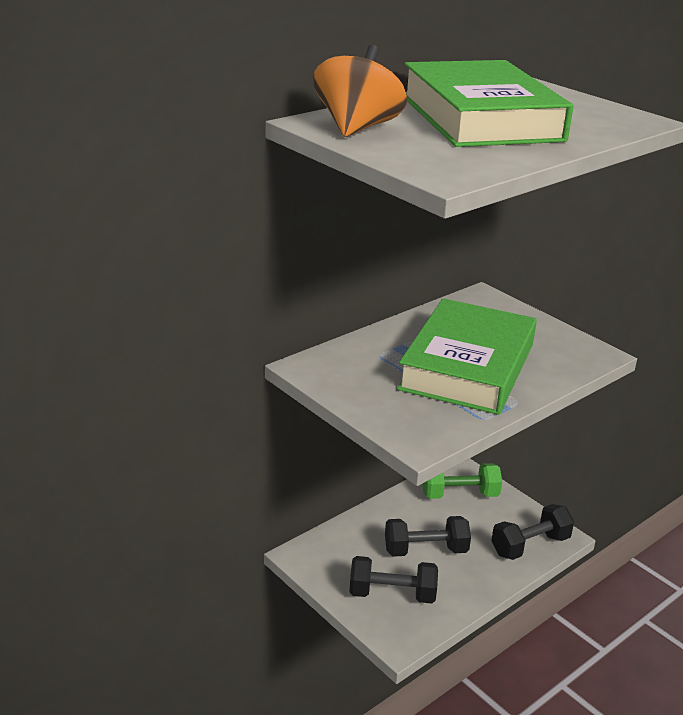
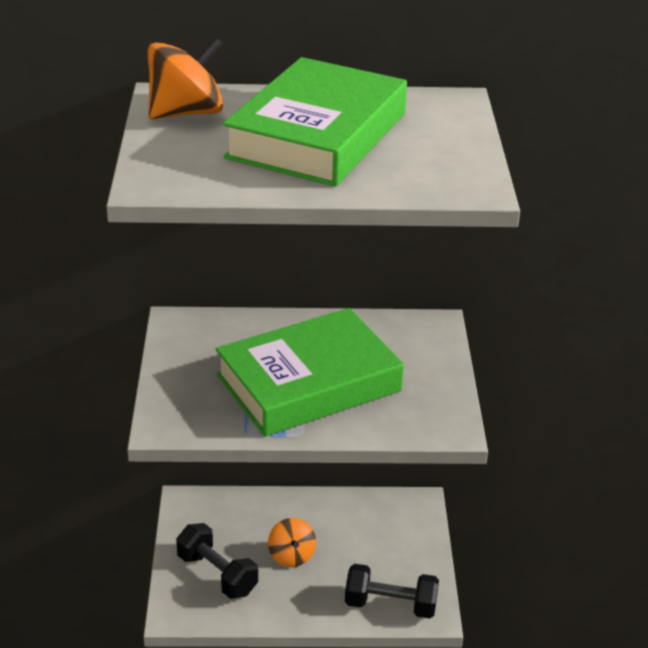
camera: 40 degrees right, 5 degrees up
black dumbbell [385,516,471,557] -> orange spinning top [268,518,316,567]
green dumbbell [422,463,502,499] -> none

